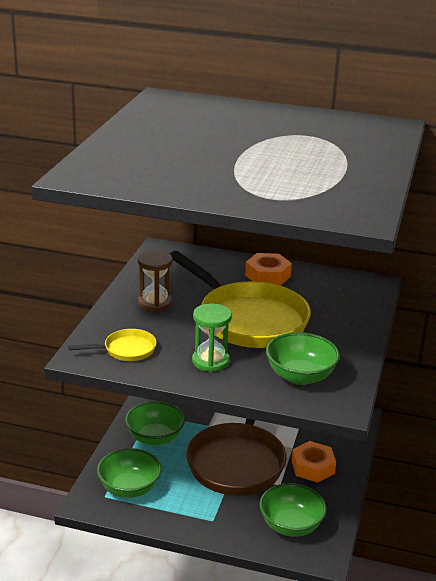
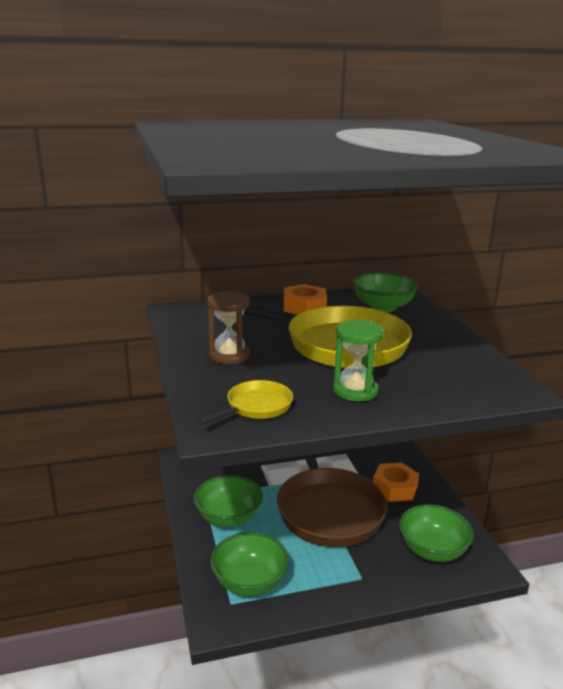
camera: 30 degrees left, 5 degrees down
green bowl [266,332,340,385] -> green bowl moved to [353,272,419,312]

